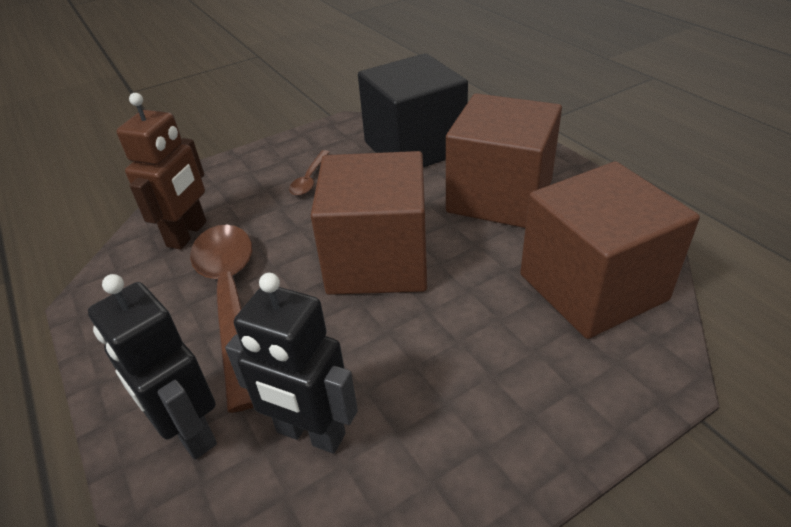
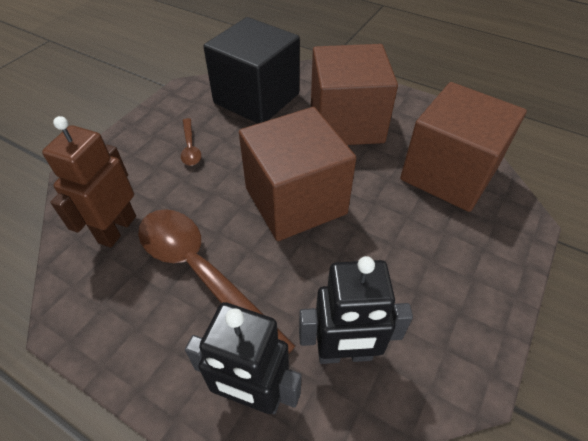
camera: 30 degrees left, 10 degrees up
brown robot [116,93,206,250] -> brown robot turned 150 degrees counterclockwise [42,116,136,248]

